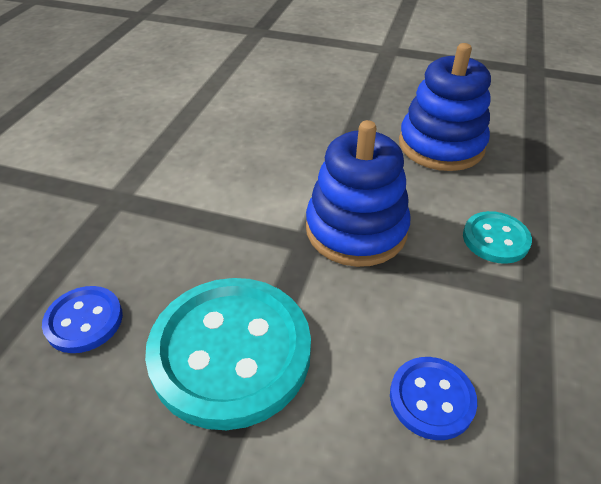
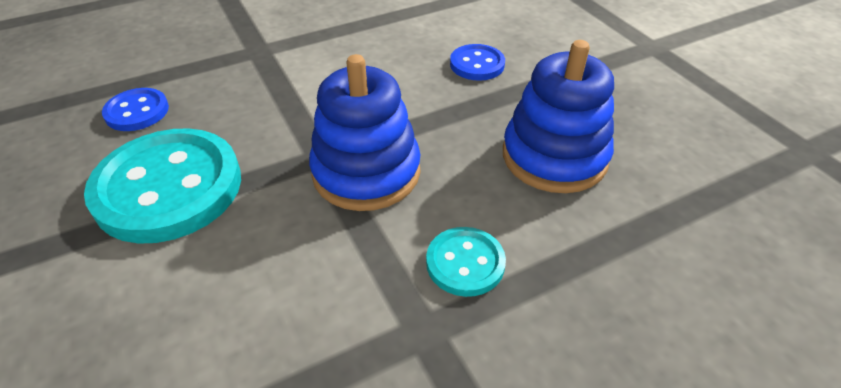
camera: 45 degrees right, 0 degrees up
blue button [390,357,477,440] -> blue button moved to [450,44,505,81]

